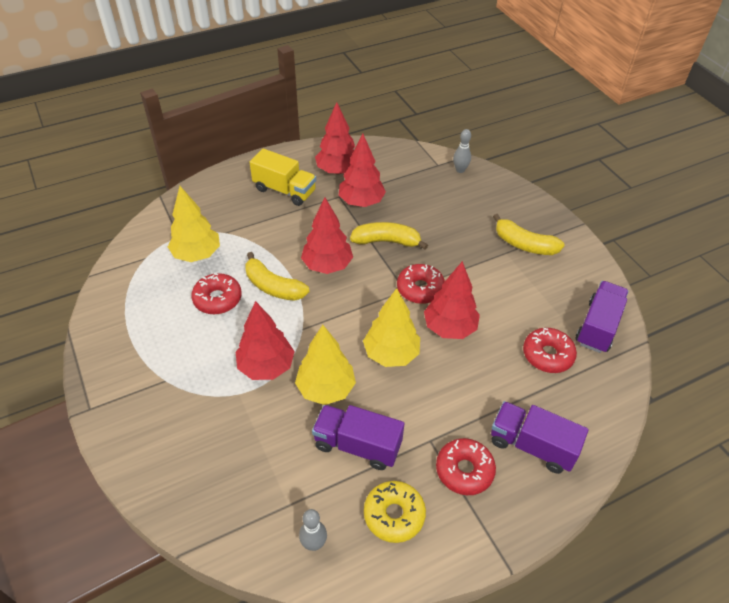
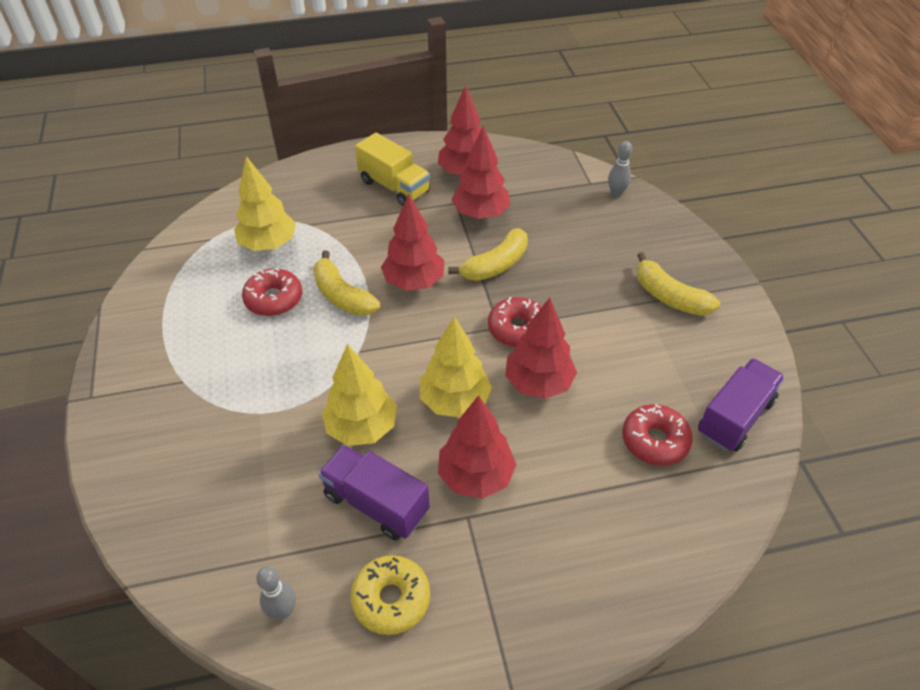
camera: 15 degrees right, 0 degrees up
red tree [236,301,295,380] -> red tree moved to [438,395,517,499]
yellow banana [350,222,428,250] -> yellow banana turned 120 degrees clockwise [448,228,528,281]
red donut [436,438,496,495] -> none
purple truck [491,401,588,474] -> none

